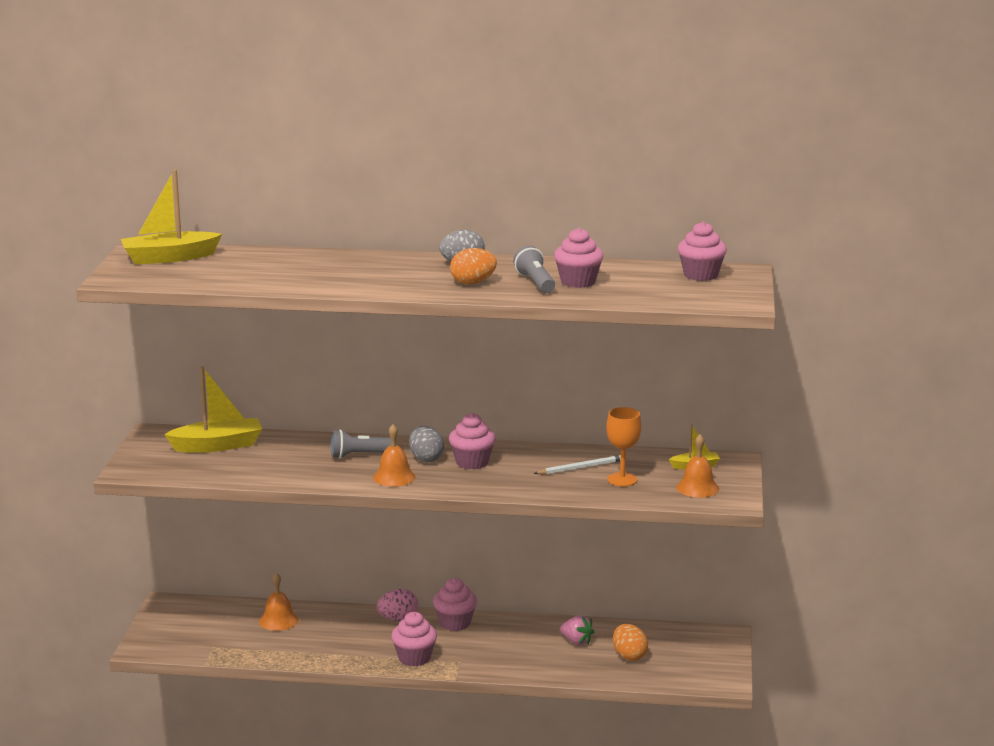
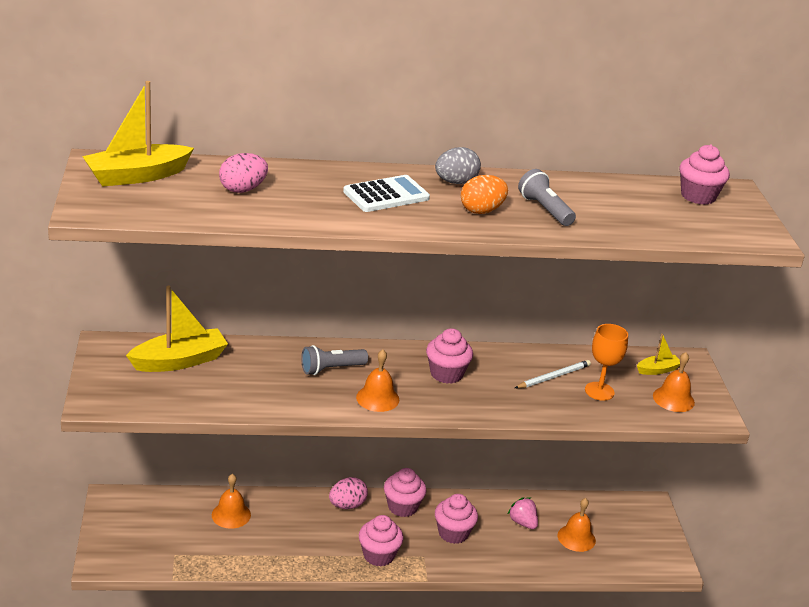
camera: 15 degrees left, 10 degrees up
grey egg [409,426,444,462] -> none
pink cupcake [554,228,604,288] -> pink cupcake moved to [435,494,478,544]
pink strawberry [560,615,594,645] -> pink strawberry turned 150 degrees counterclockwise [508,497,538,529]
orange egg [613,624,648,661] -> orange bell [558,498,596,552]
none -> pink egg [219,153,268,193]
none -> white calculator [343,175,430,212]

